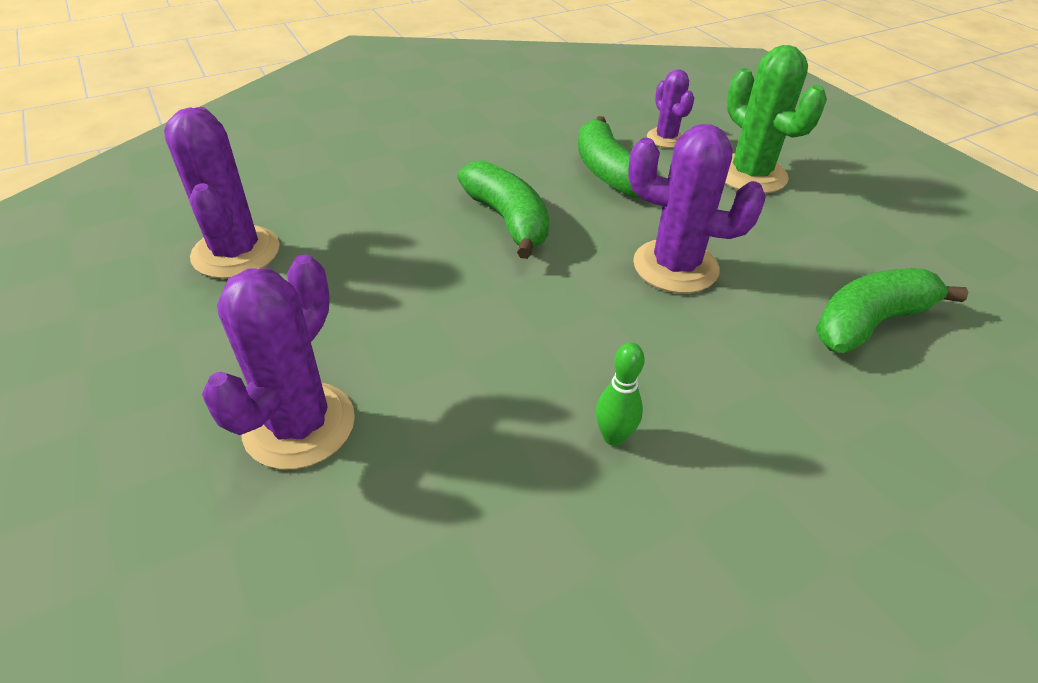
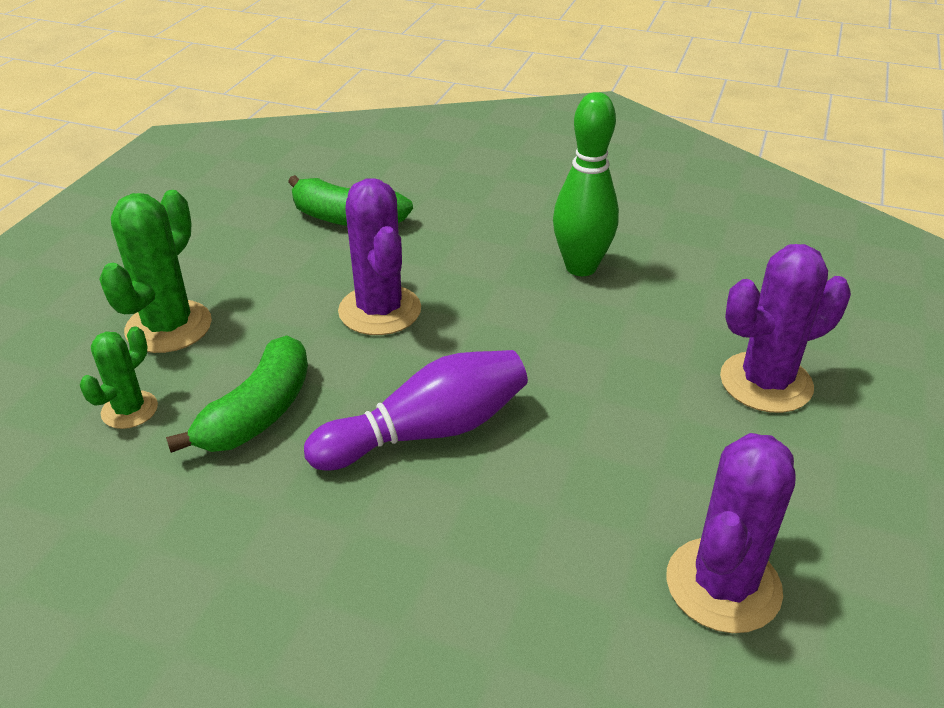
camera: 130 degrees left, 5 degrees down
green banana [457,160,549,259] -> purple bowling pin [304,350,528,471]
green bowling pin [596,343,645,446] -> green bowling pin [553,92,619,276], size x1.99
purple cactus [647,69,694,148] -> green cactus [80,326,158,429]

